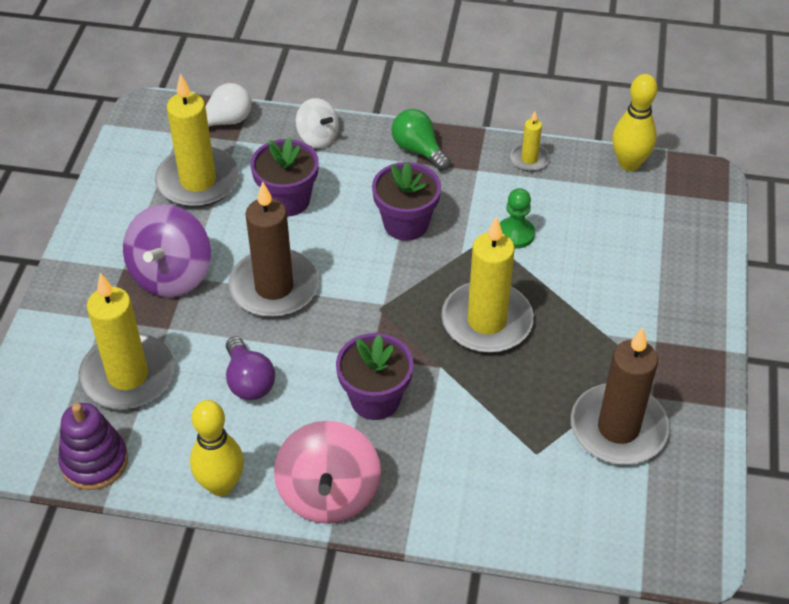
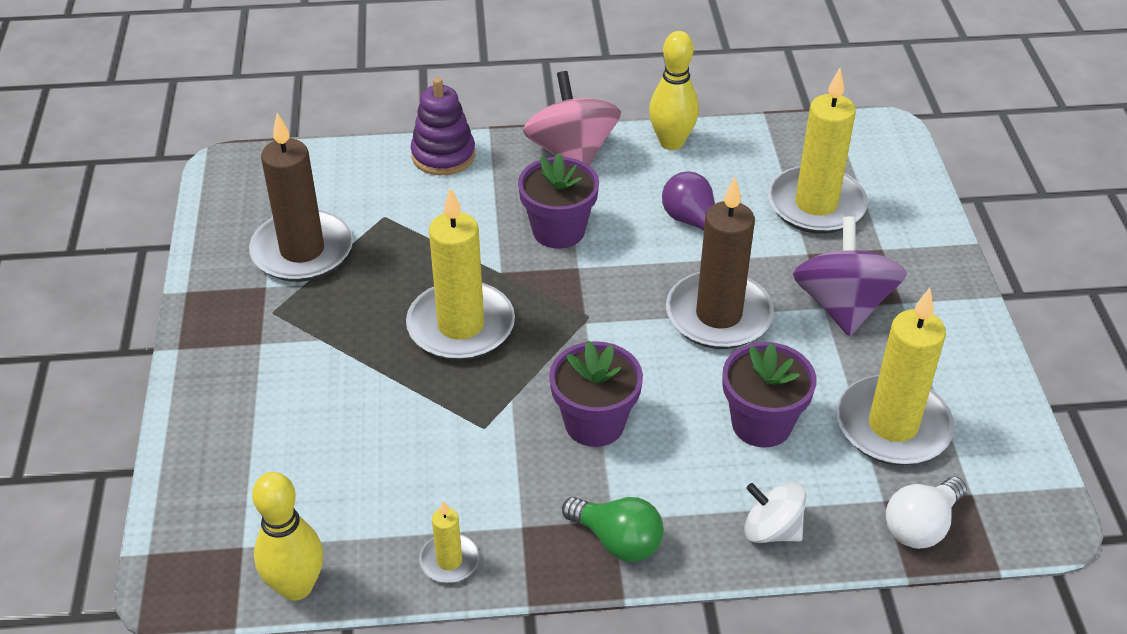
camera: 165 degrees right, 5 degrees down
purple stacking toy [58,403,128,490] -> purple stacking toy moved to [411,77,475,175]
green pawn [500,188,535,248] -> none

